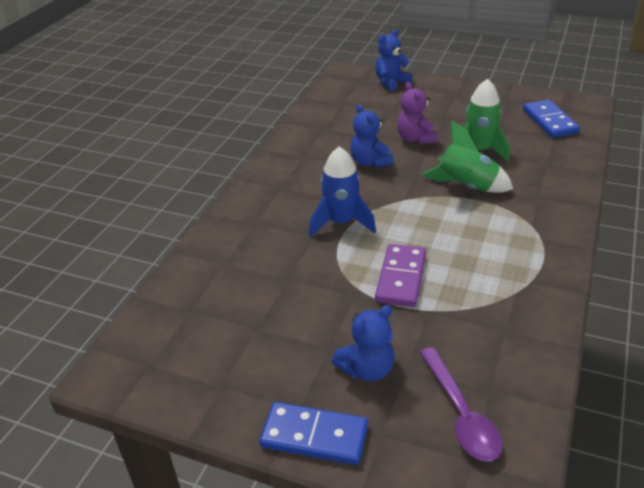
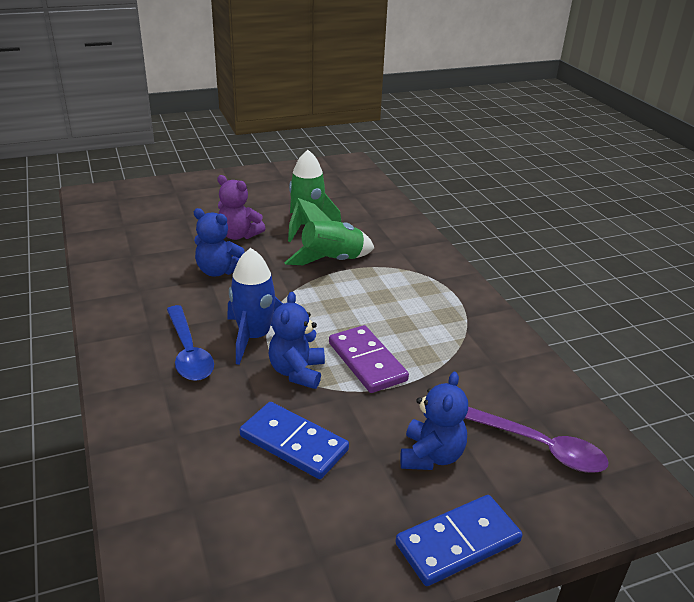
camera: 45 degrees left, 5 degrees down
blue teddy bear [375,29,412,91] -> blue teddy bear moved to [268,292,325,389]
blue domino [523,99,580,138] -> blue domino moved to [240,402,349,479]
none -> blue spoon [167,305,214,381]

